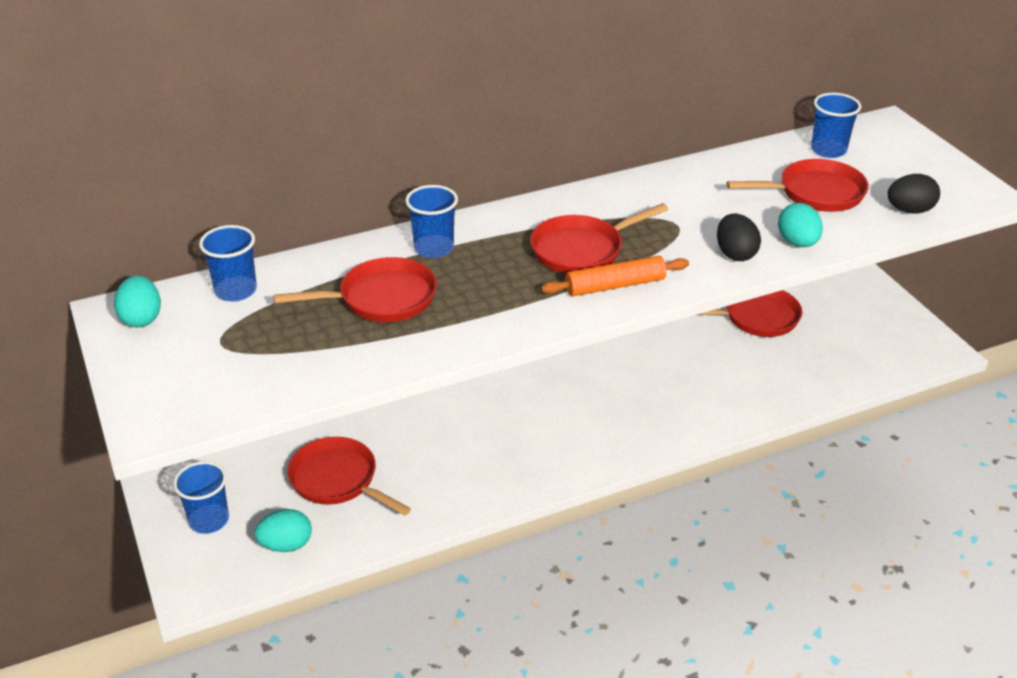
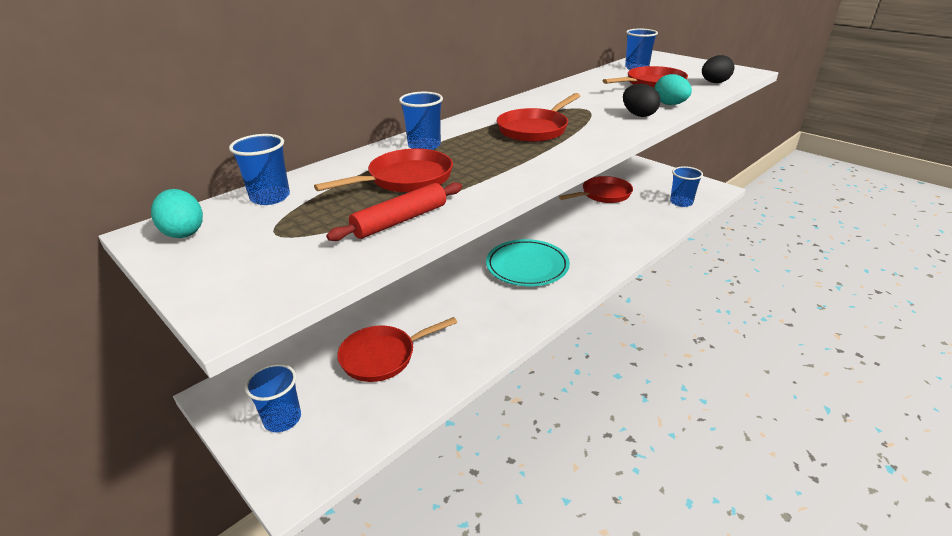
camera: 20 degrees left, 5 degrees down
turquoise egg [254,509,312,552] -> none
red pan [288,437,411,516] -> red pan turned 45 degrees counterclockwise [337,317,457,382]
orange rolling pin [541,256,689,296] -> none
none -> red rolling pin [326,182,462,241]
none -> turquoise plate [486,239,570,286]
none -> blue cup [670,166,703,207]

